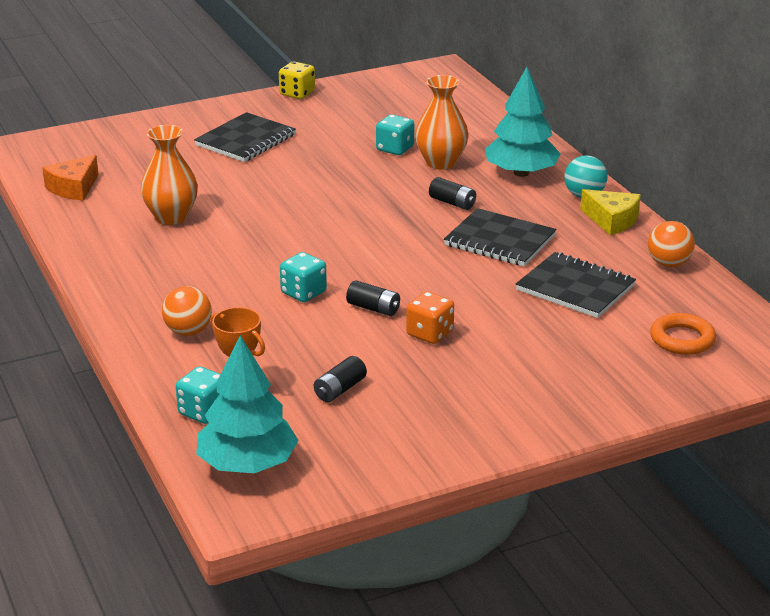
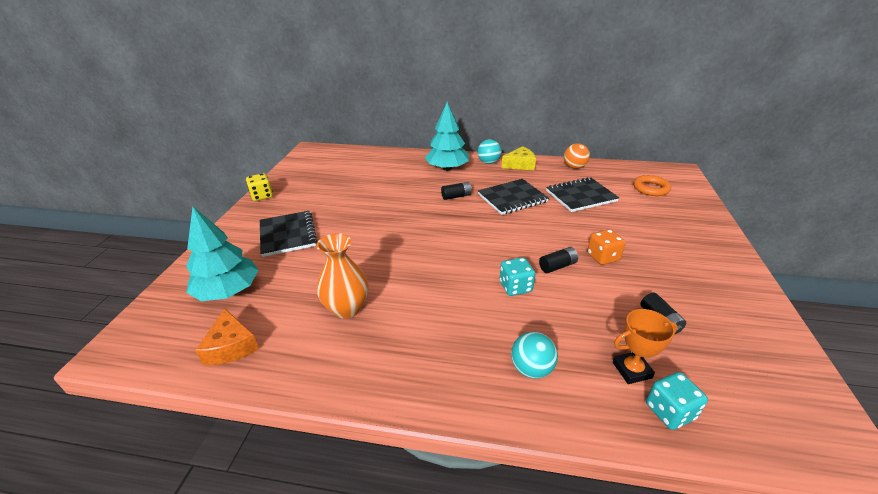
camera: 55 degrees left, 5 degrees up
orange ball [162,286,212,336] -> turquoise ball [511,332,558,379]
turquoise tree [196,335,299,473] -> turquoise tree moved to [186,207,259,301]
turquoise dice [376,114,414,155] -> none
orange vase [415,75,468,170] -> none

